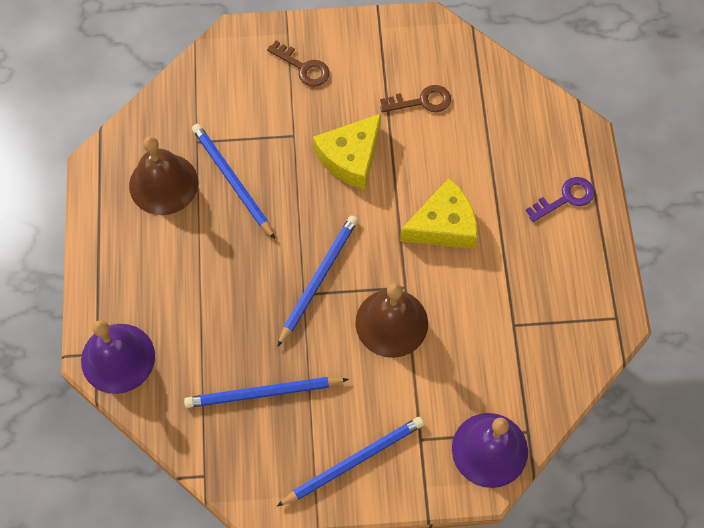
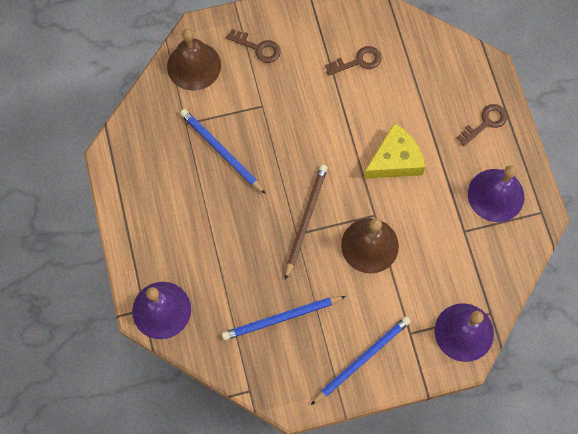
camera: 10 degrees left, 5 degrees up
brown bell [129,136,198,215] -> brown bell moved to [167,29,221,91]
blue pencil [277,215,358,347] -> brown pencil [285,165,328,280]
yellow cheese [313,114,381,189] -> none
purple key [526,177,595,222] -> brown key [457,104,507,146]
none -> purple bell [468,165,524,222]

